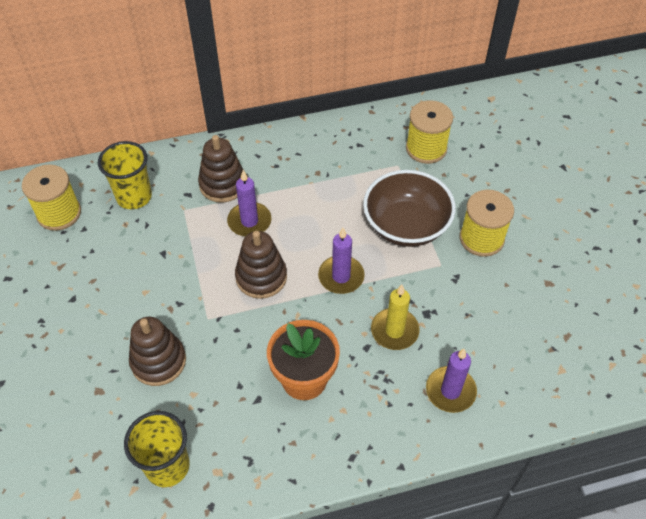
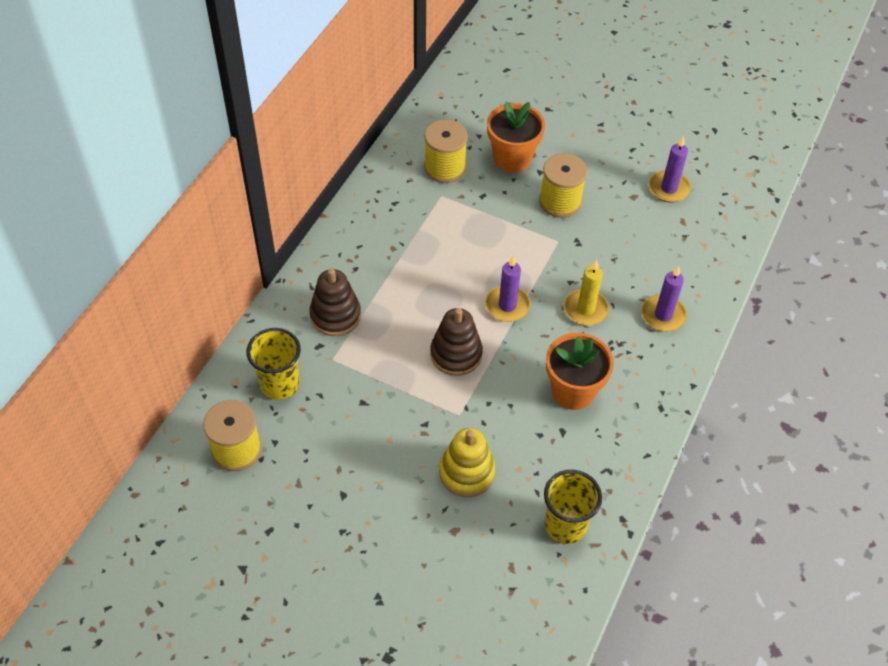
camera: 50 degrees left, 0 degrees up
brown stacking toy [129,317,186,386] -> yellow stacking toy [439,428,495,497]
purple candle [227,170,271,237] -> purple candle moved to [649,136,691,202]
brown bowl [363,170,456,247] -> none
none -> orange flower pot [487,102,545,173]

